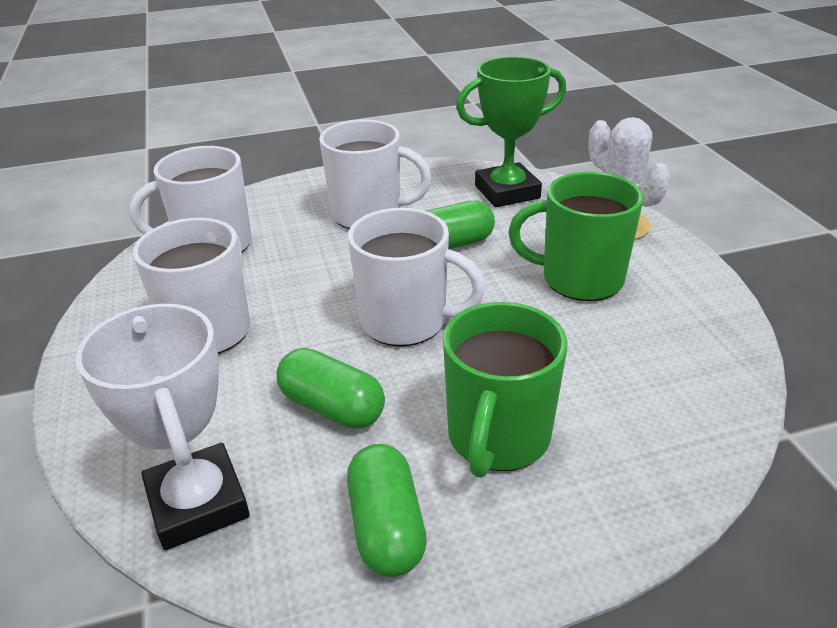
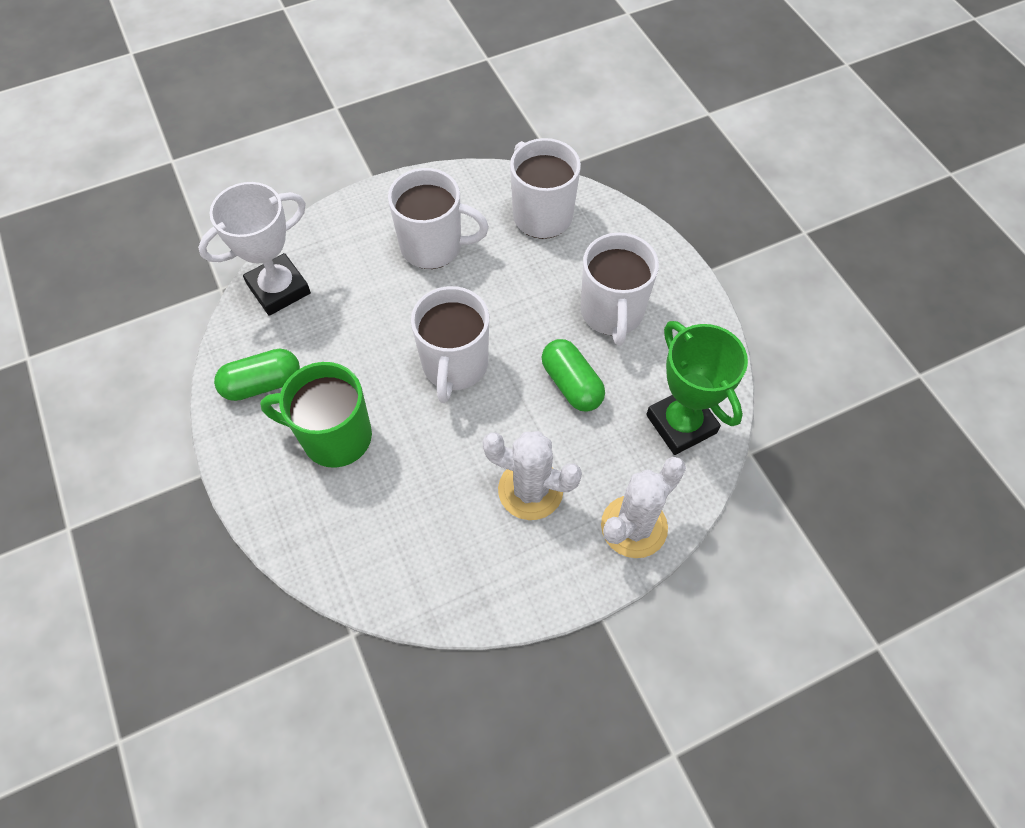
camera: 80 degrees right, 25 degrees up
green capsule [276,348,385,429] -> none
green mug [508,172,644,301] -> white cactus [482,431,582,520]

